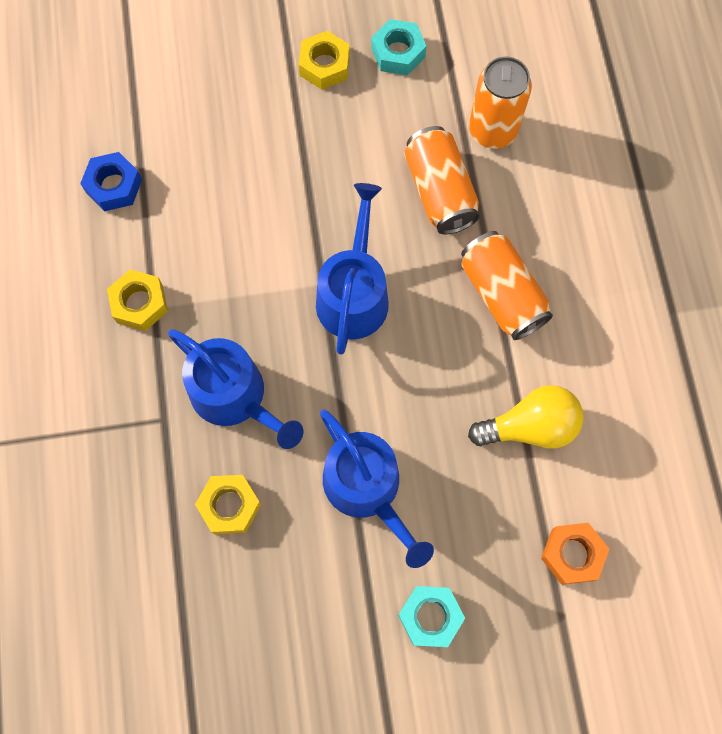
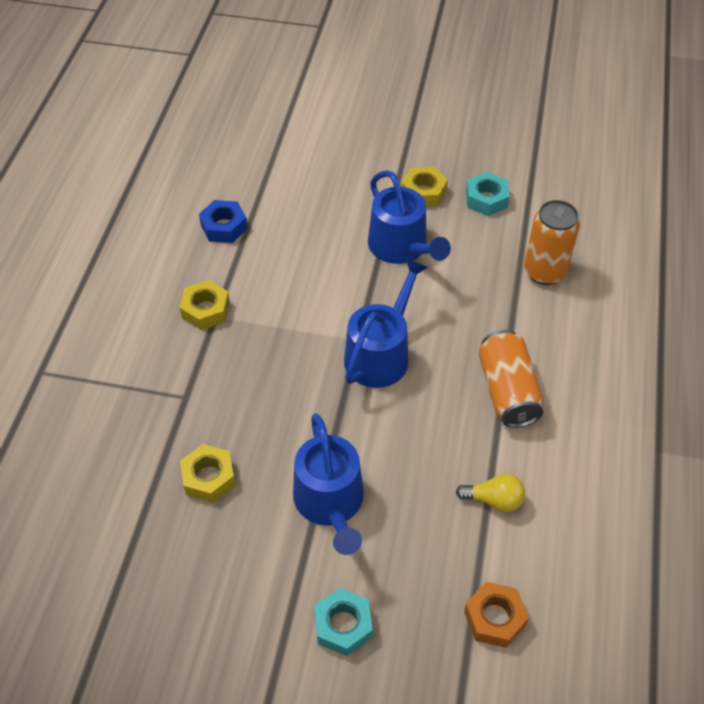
camera: 20 degrees right, 20 degrees down
blue watering can [168,329,303,449] -> blue watering can moved to [368,170,451,264]
orange can [404,126,480,234] -> none
yellow light bulb [468,385,584,449] -> yellow light bulb [456,474,525,512], size x0.65

